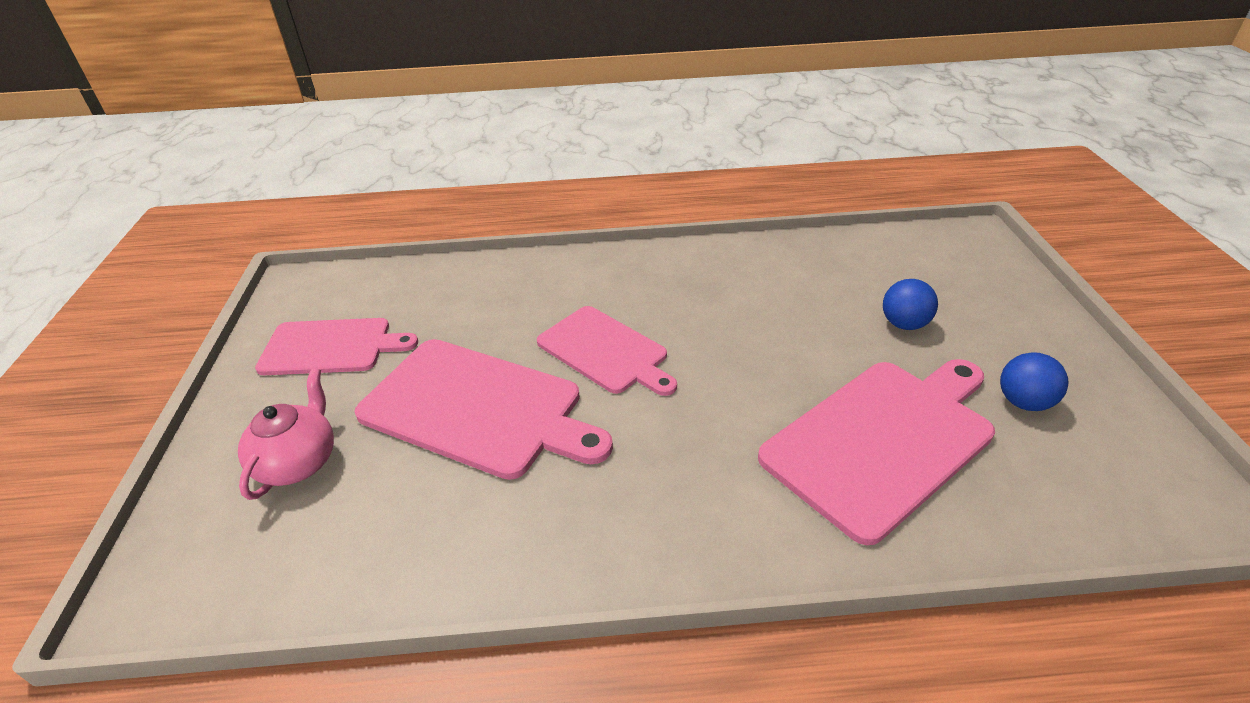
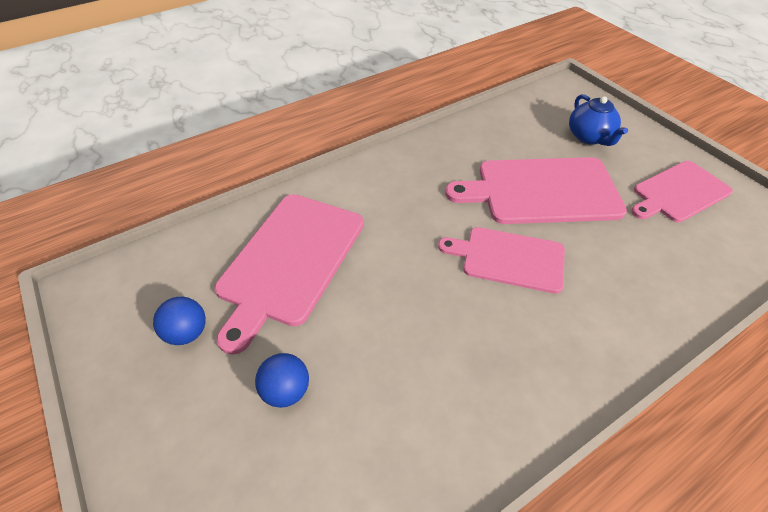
camera: 150 degrees right, 10 degrees up
pink teapot [238,368,334,500] -> blue teapot [569,94,628,146]

